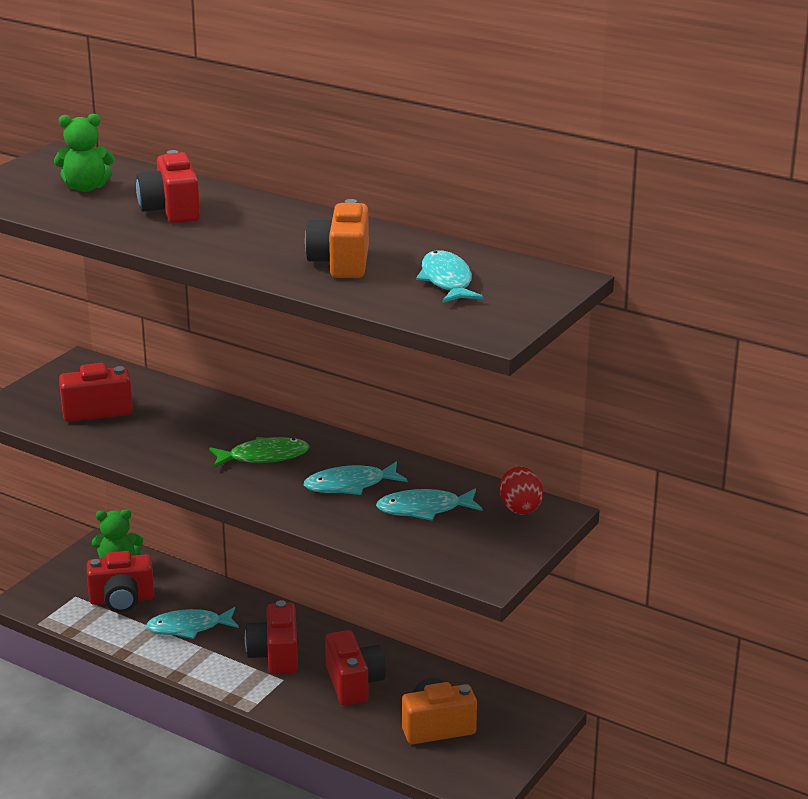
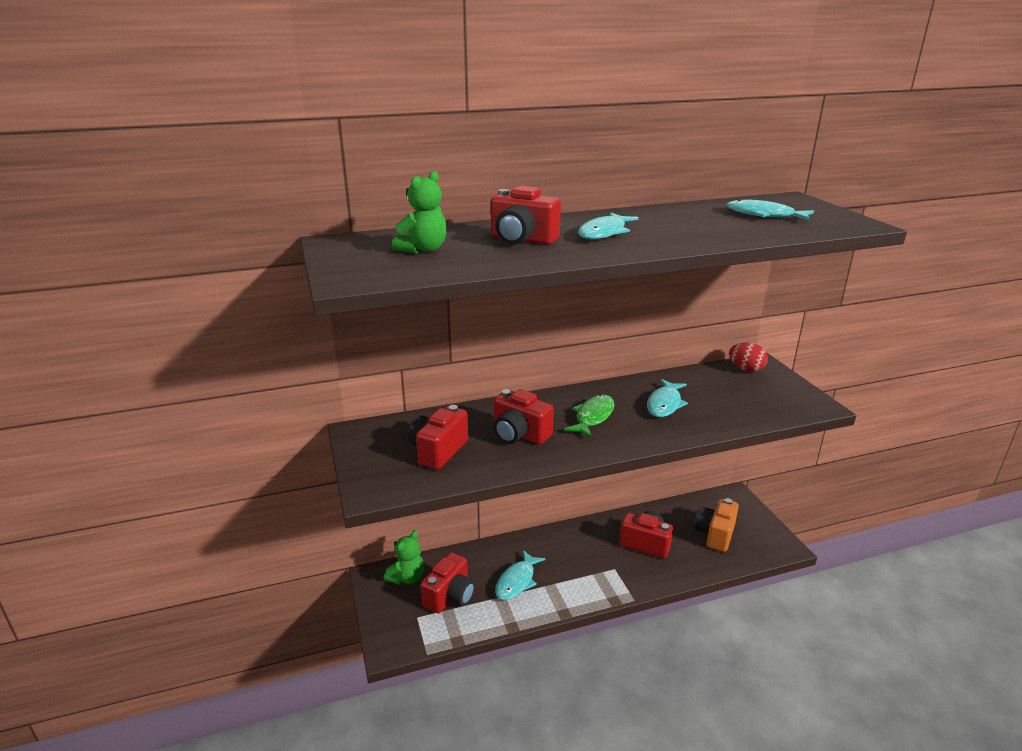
camera: 50 degrees left, 0 degrees up
red camera [245,600,298,674] -> red camera moved to [494,389,554,444]
orange camera [305,199,369,278] -> none
turquoise fish [376,489,482,521] -> turquoise fish moved to [578,212,639,240]

